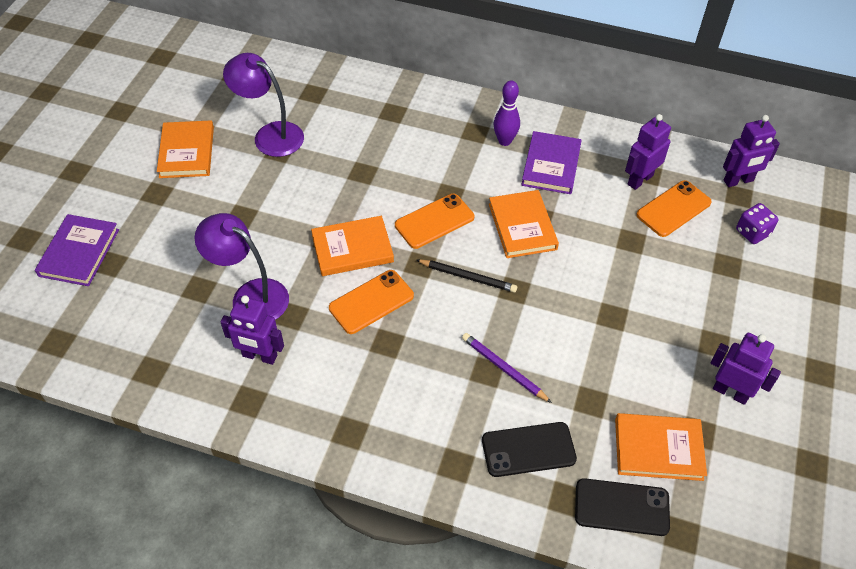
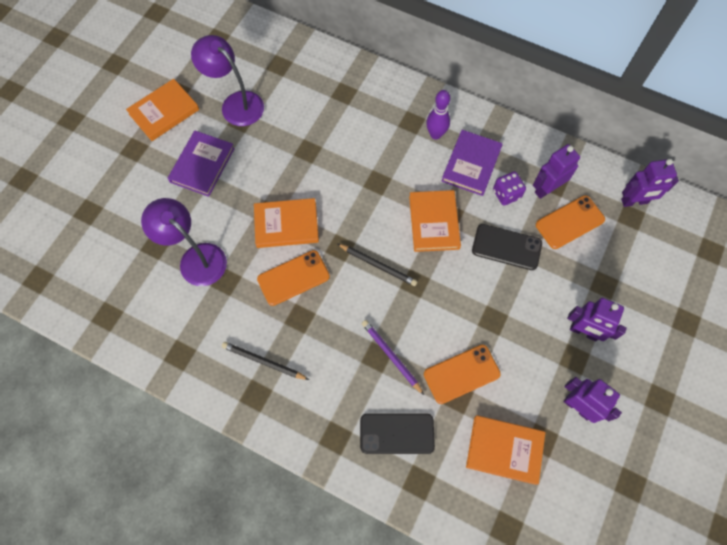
camera: 10 degrees right, 15 degrees up
purple book [35,214,119,286] -> purple book moved to [168,131,235,197]
orange book [157,120,214,178] -> orange book turned 45 degrees clockwise [126,79,199,141]
purple robot [220,295,284,365] -> purple robot moved to [567,298,627,341]
orange phone [395,193,474,249] -> orange phone moved to [424,345,501,404]
black phone [575,478,670,536] -> black phone moved to [472,224,542,270]
purple dice [736,203,779,244] -> purple dice moved to [493,171,526,206]
none -> black pencil [222,342,309,380]

